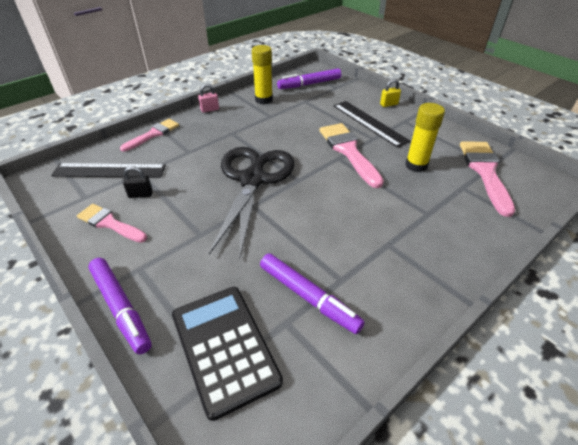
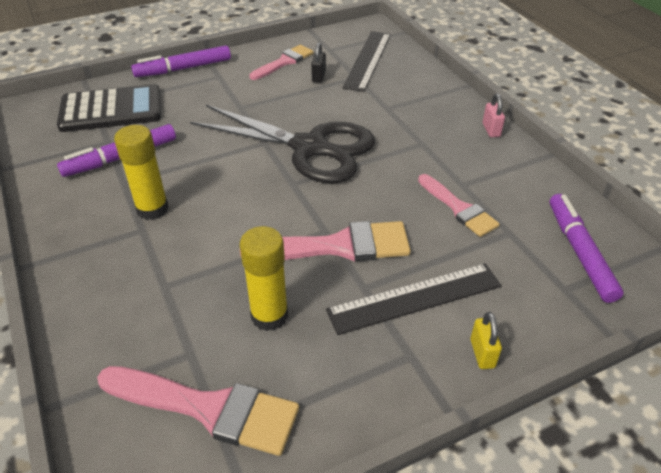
camera: 105 degrees right, 0 degrees up
pink brush [120,119,179,152] -> pink brush moved to [418,174,500,237]
yellow glue stick [252,45,273,104] -> yellow glue stick moved to [114,125,169,220]

